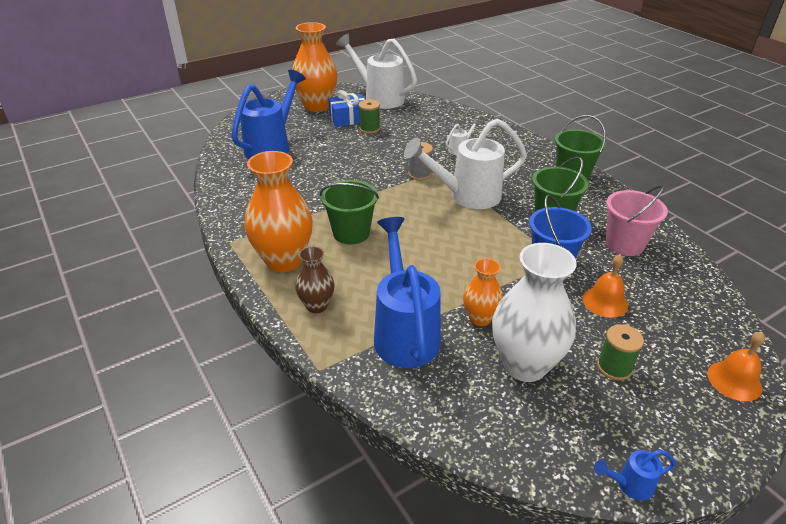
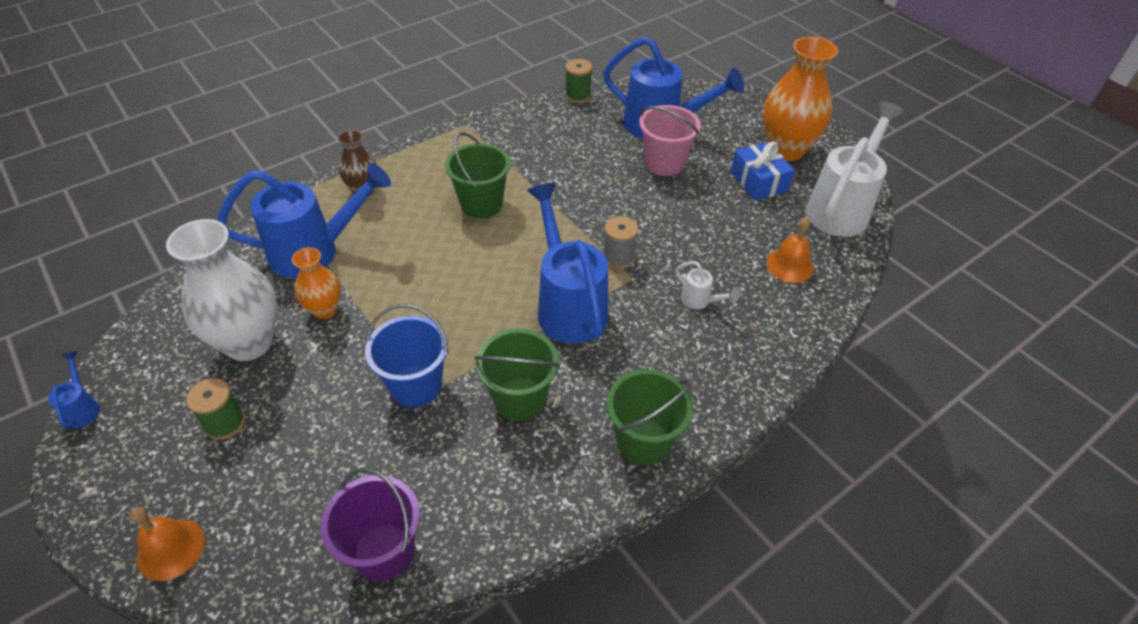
camera: 85 degrees right, 10 degrees up
orange vase [244,151,313,272] -> none
green spool [359,100,380,134] -> green spool moved to [565,59,592,103]
white watering can [404,118,527,209] -> blue watering can [527,183,608,344]
orange bell [583,254,628,318] -> orange bell moved to [766,217,814,283]
pink bucket [606,185,668,256] -> pink bucket moved to [639,105,701,176]
none -> purple bucket [320,468,420,581]

